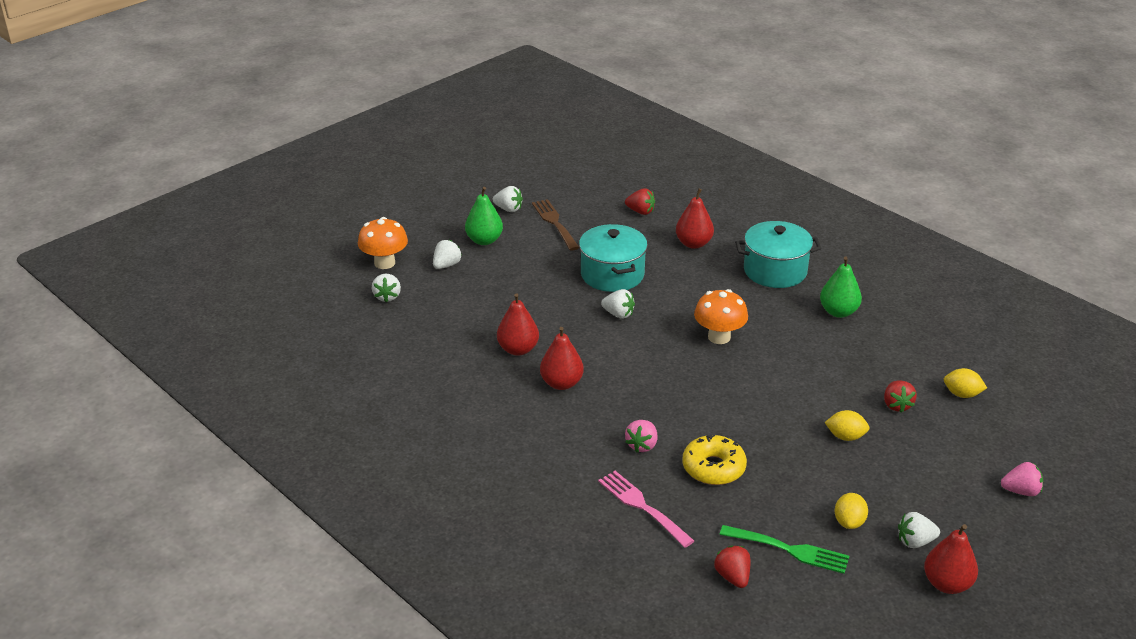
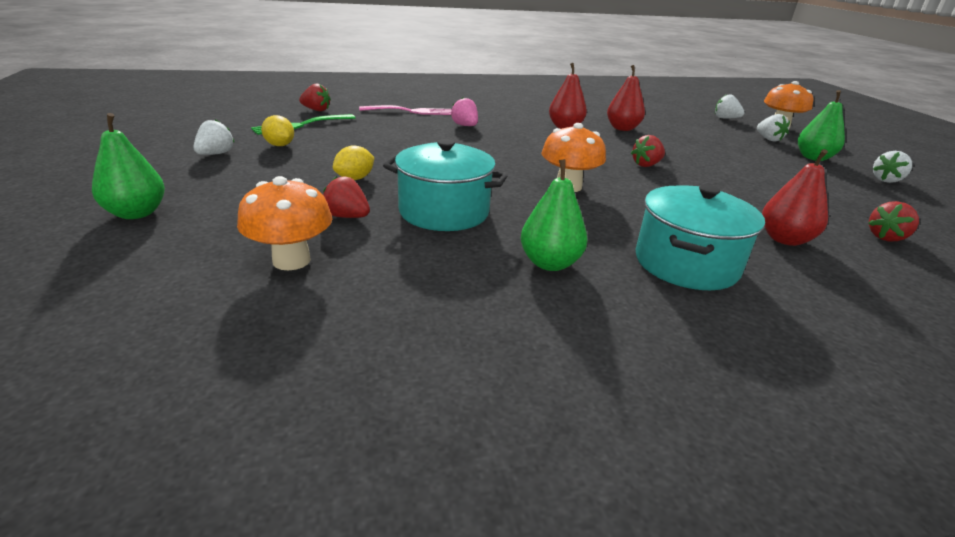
camera: 120 degrees right, 5 degrees down
brown fork [532,199,580,251] -> none
turquoise pot [579,224,648,292] -> turquoise pot moved to [383,139,508,231]
white strawberry [601,289,635,319] -> red strawberry [631,135,665,167]
yellow donut [682,434,747,485] -> none
red pear [924,524,978,594] -> none
yellow lemon [944,368,987,398] -> orange mushroom [237,176,332,270]
pink strawberry [1001,462,1043,496] -> green pear [92,113,165,219]

